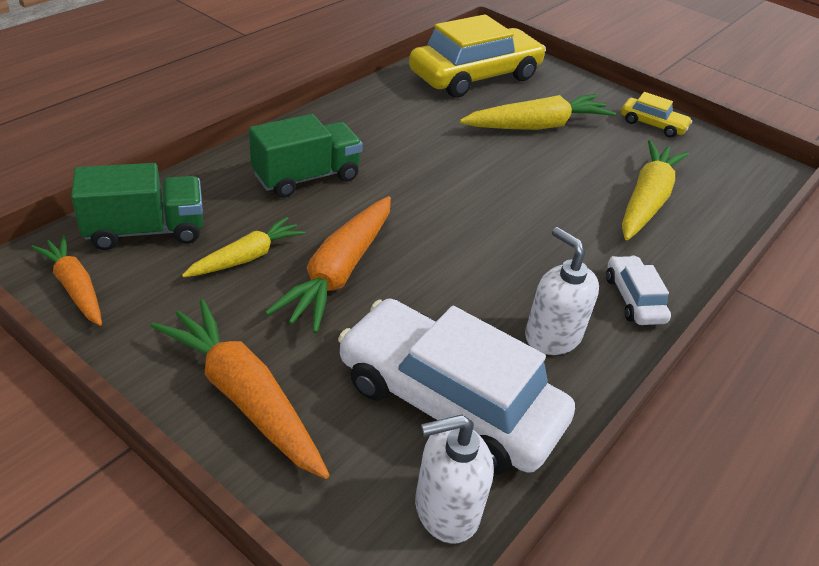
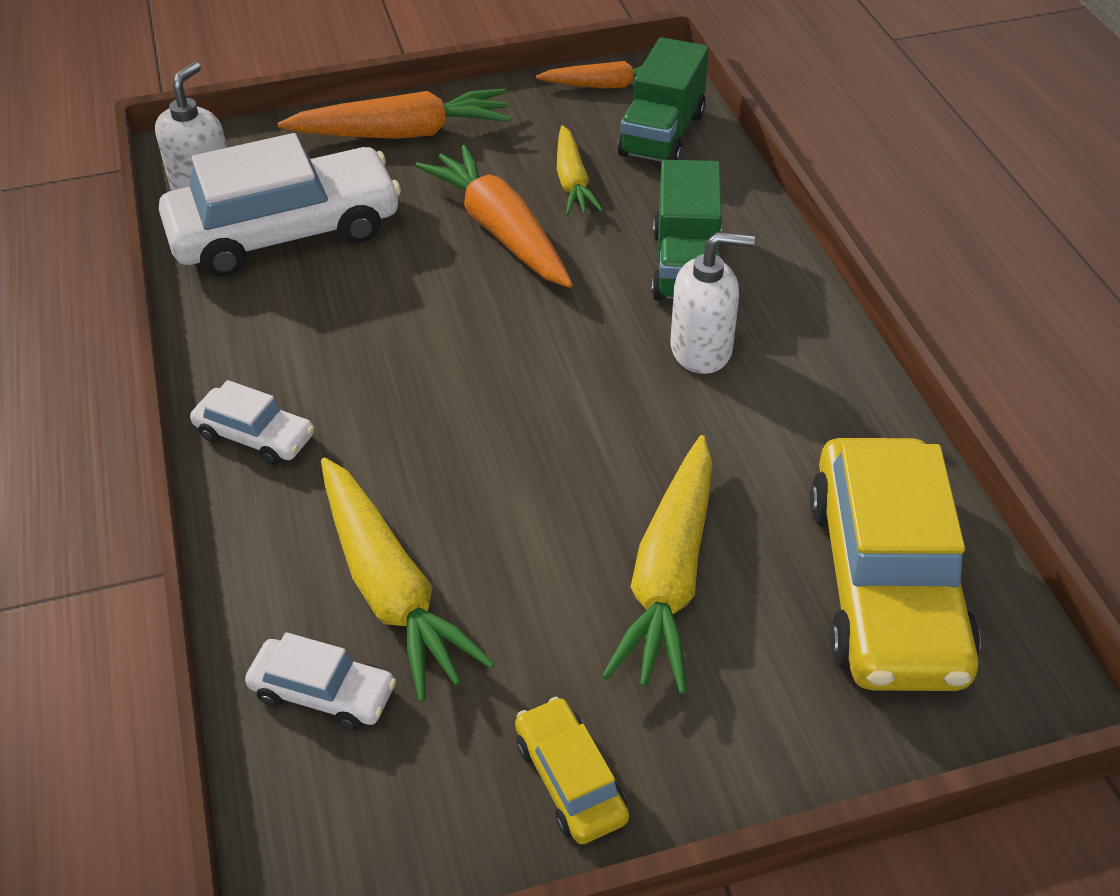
camera: 130 degrees right, 5 degrees up
white soap dispenser [525,227,599,355] -> white soap dispenser moved to [671,232,755,374]
yellow car [621,92,692,138] -> yellow car turned 90 degrees clockwise [515,697,629,844]
none -> white car [245,632,396,730]

